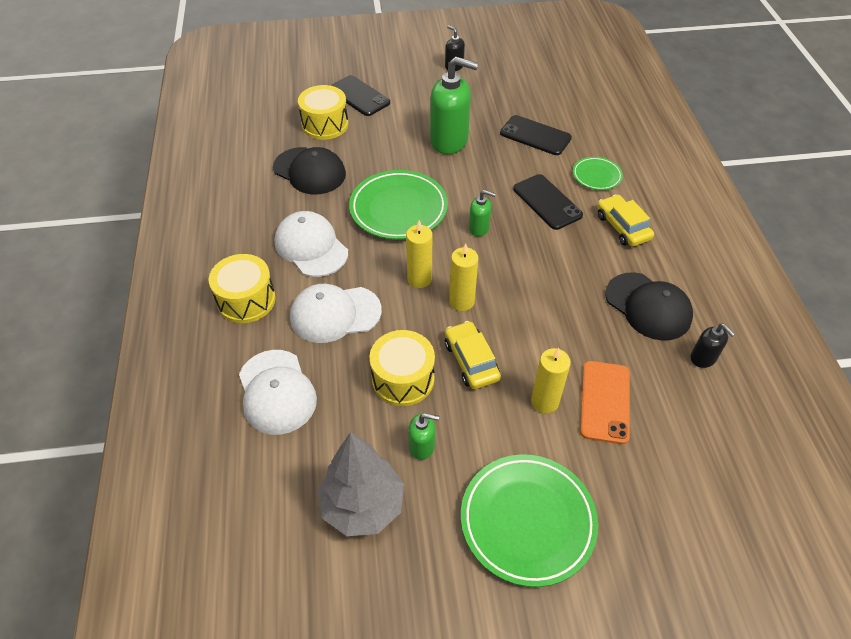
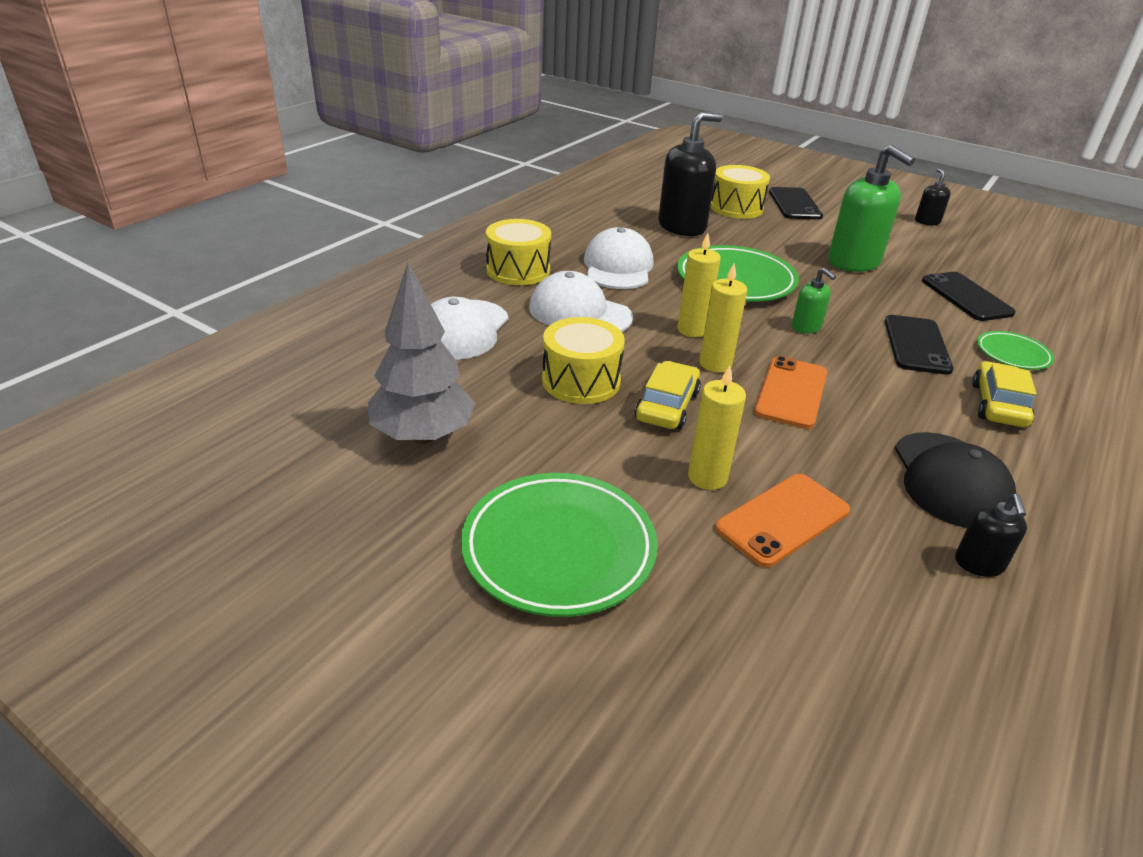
camera: 40 degrees right, 15 degrees down
black cap [273,147,346,195] -> black soap dispenser [658,112,723,236]
green soap dispenser [408,413,439,460] -> none
none -> orange phone [754,356,827,429]

